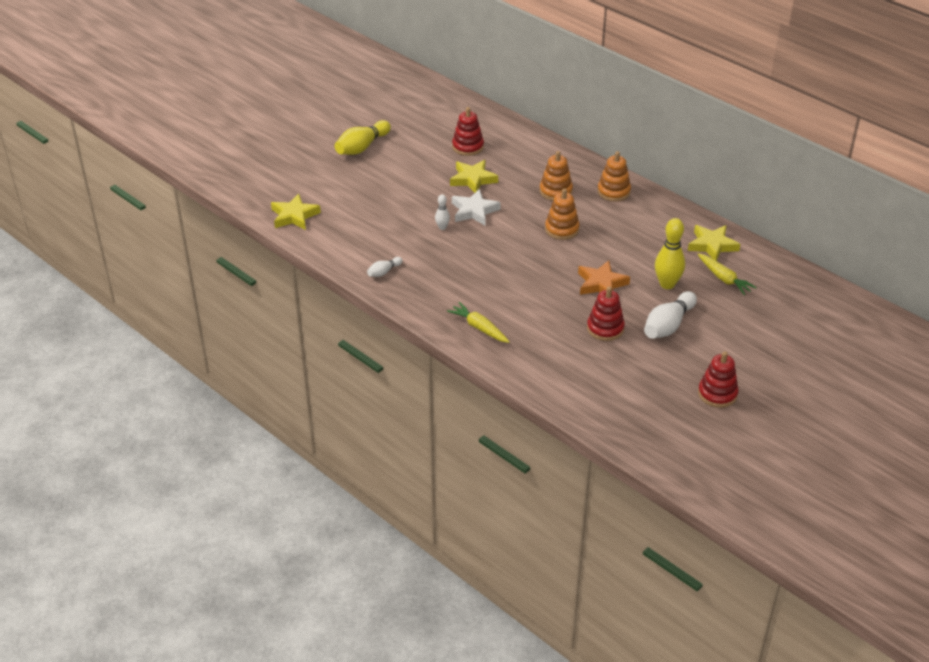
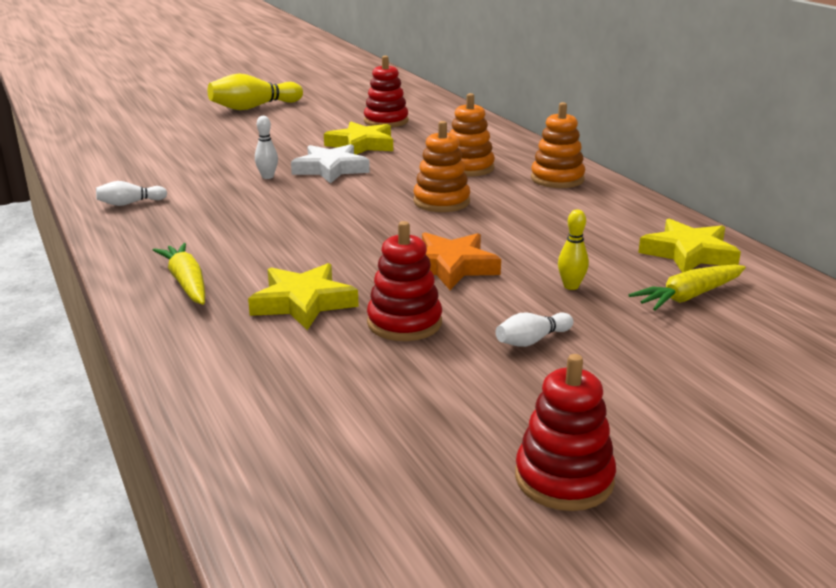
camera: 20 degrees right, 15 degrees down
yellow star [271,194,321,230] -> yellow star moved to [248,263,359,330]
white bowling pin [644,291,697,339] -> white bowling pin [496,312,573,347], size x0.52
yellow bowling pin [655,218,685,289] -> yellow bowling pin [558,209,589,290], size x0.52
yellow carrot [697,253,757,295] -> yellow carrot turned 75 degrees clockwise [629,265,746,310]

